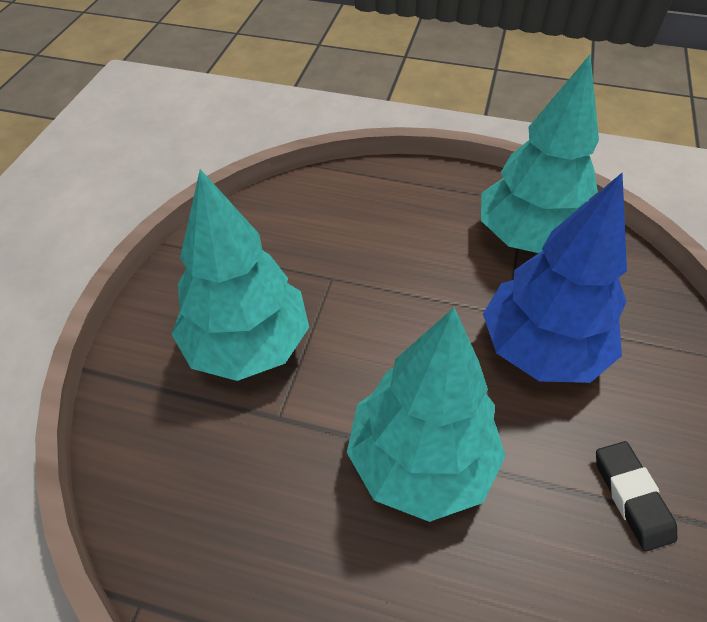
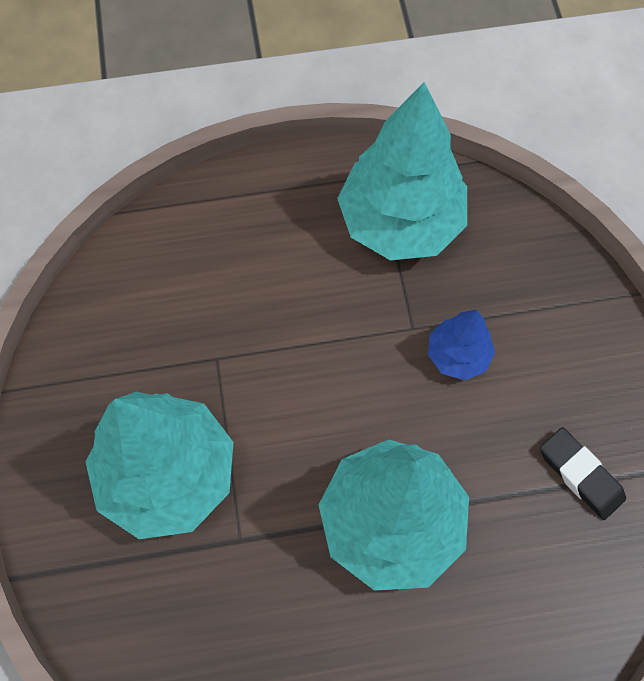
camera: 25 degrees left, 15 degrees up
blue tree [483,173,627,383] -> blue tree [428,309,495,380], size x0.49

